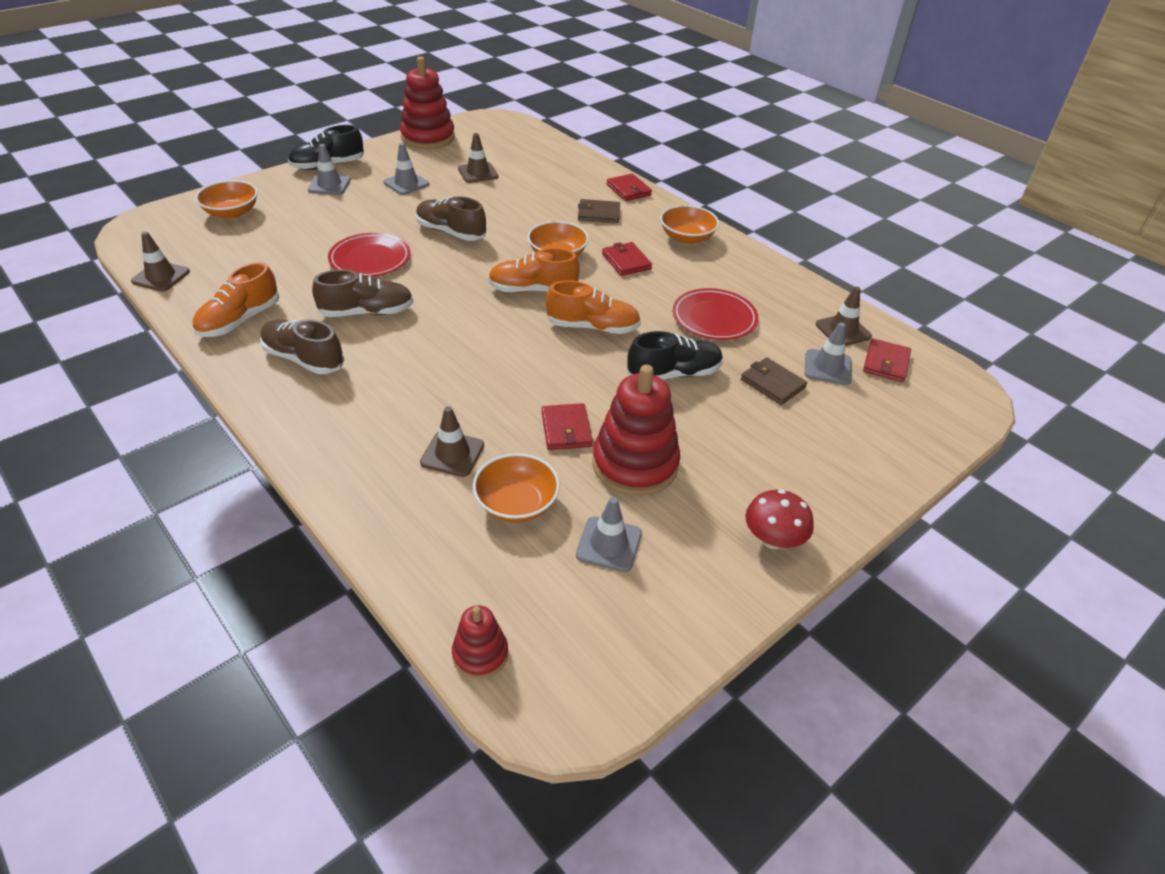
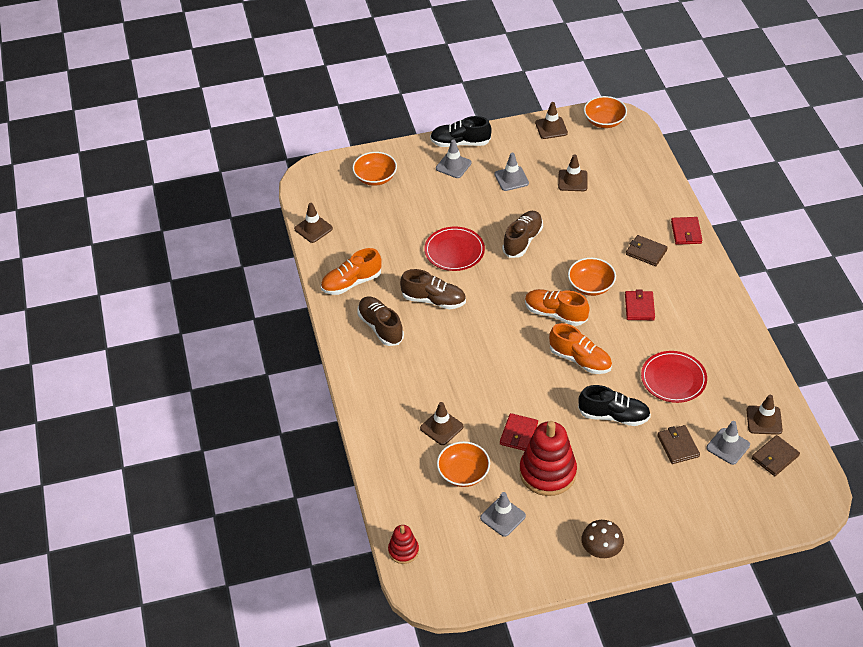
camera: 30 degrees right, 5 degrees up
red stacking toy [400,57,455,149] -> brown traffic cone [535,102,568,139]
brown shoe [416,197,486,241] -> brown shoe turned 60 degrees clockwise [502,211,543,258]
orange bowl [660,205,719,244] -> orange bowl moved to [584,96,627,128]
red mushroom [745,489,814,549] -> brown mushroom [581,520,624,558]
red wallet [863,338,911,382] -> brown wallet [752,435,800,476]

